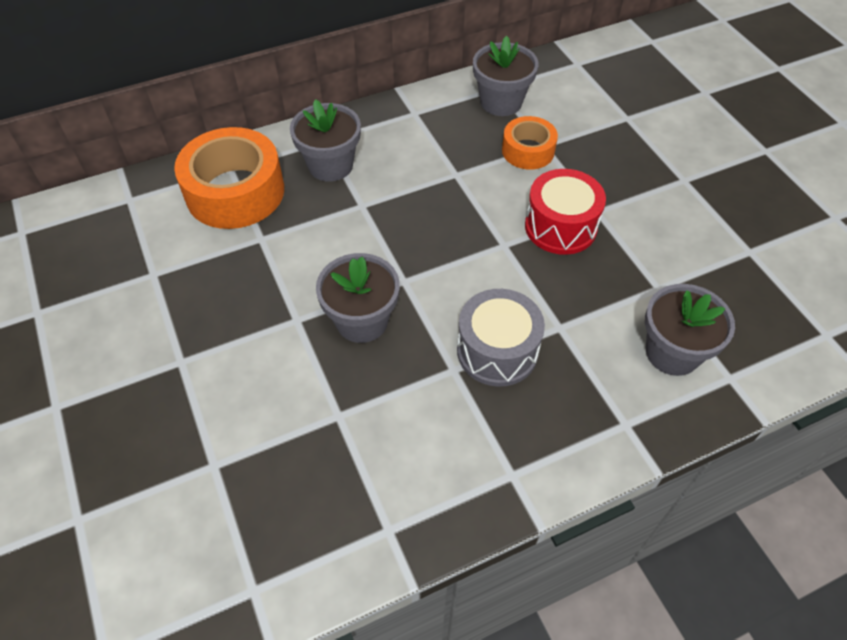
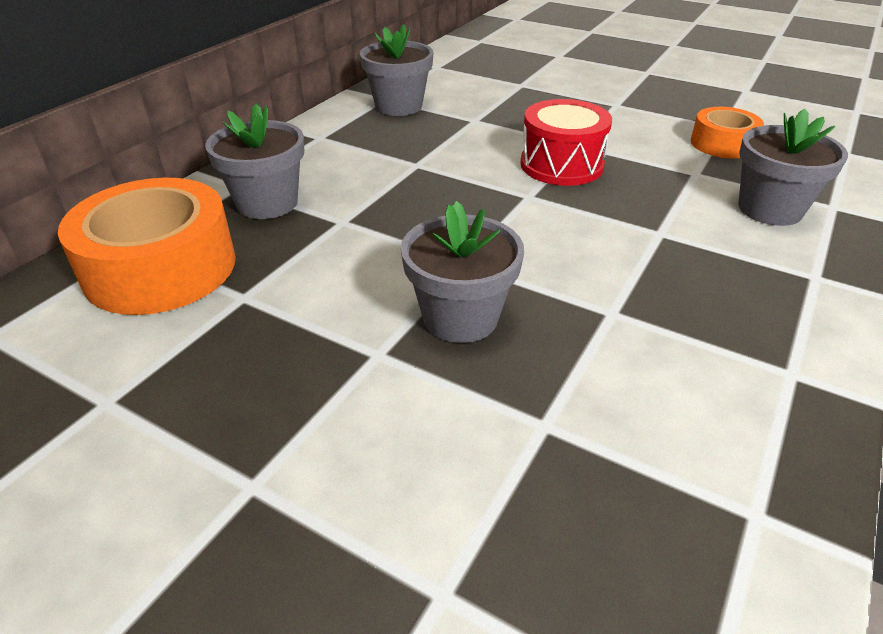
camera: 35 degrees left, 15 degrees down
grey drum [457,289,545,387] -> none
orange tape [502,116,558,170] -> orange tape moved to [691,107,764,159]

